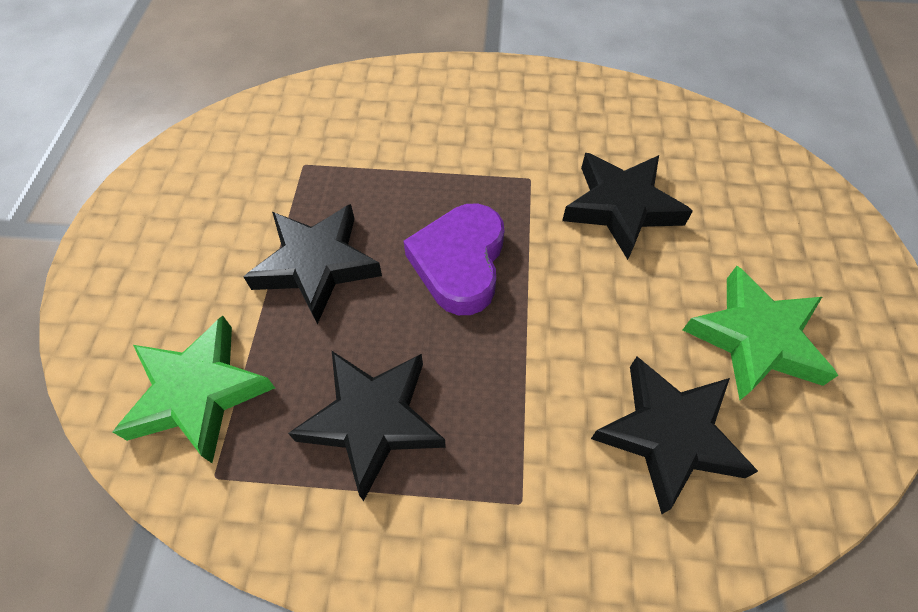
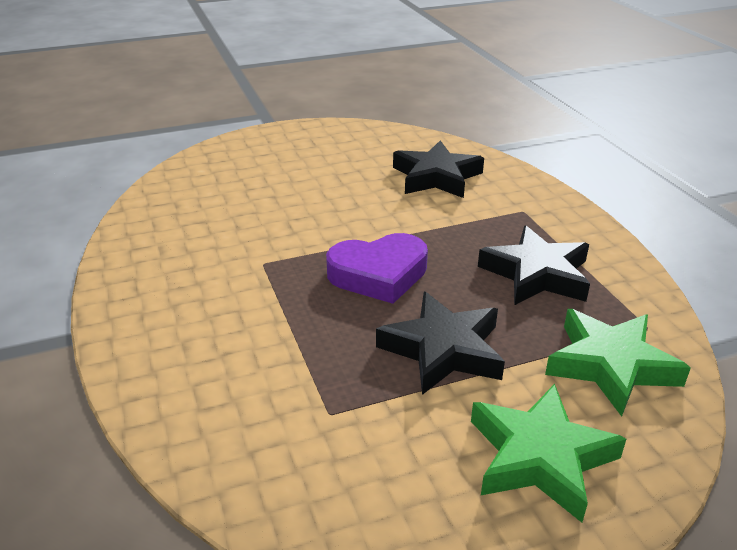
camera: 115 degrees left, 25 degrees down
black star [562,153,693,260] -> none
green star [683,266,839,400] -> green star moved to [471,384,626,523]

